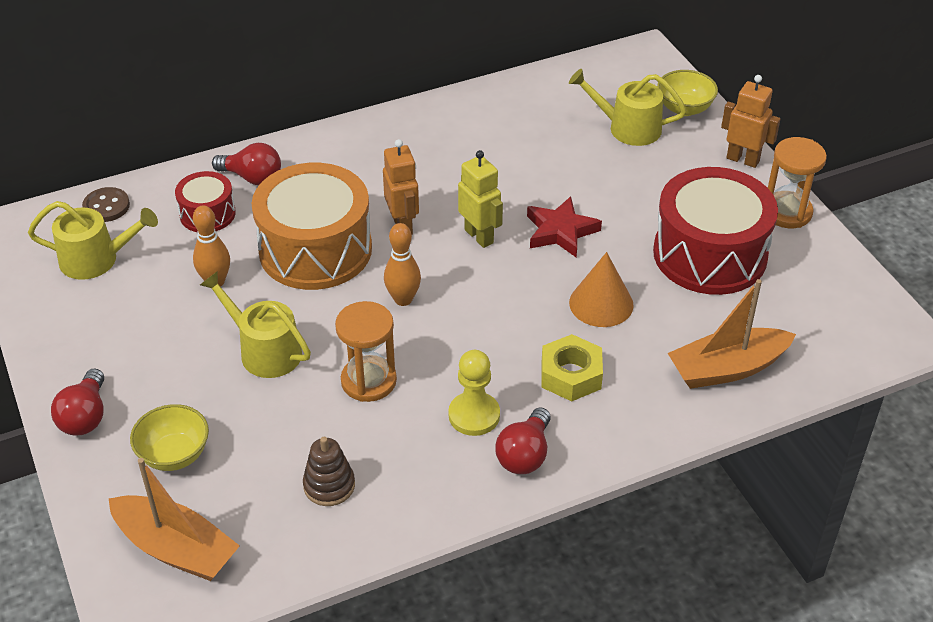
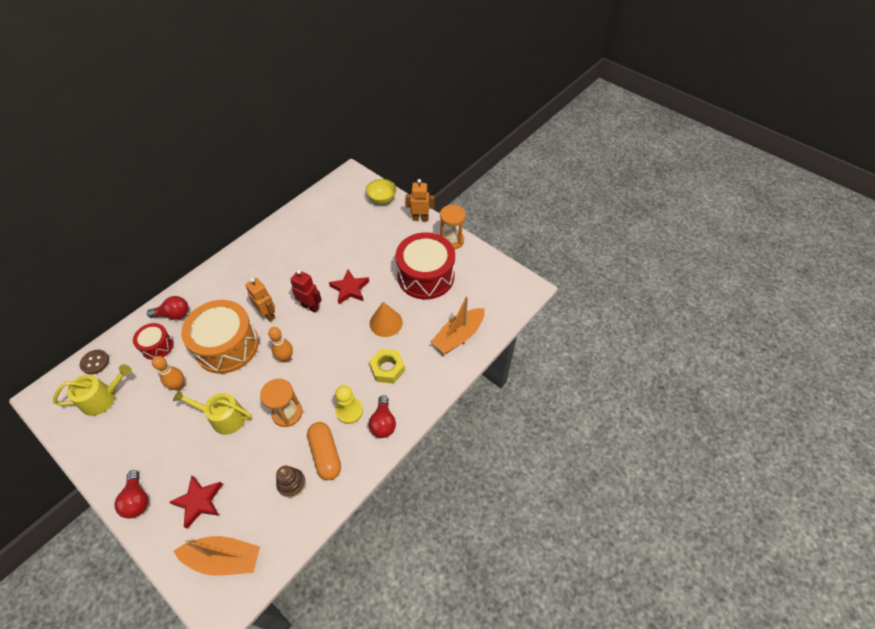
camera: 25 degrees left, 10 degrees up
yellow bowl [130,404,209,471] -> red star [169,475,223,529]
yellow robot [458,150,503,248] -> red robot [291,270,322,313]
yellow watering can [569,69,686,146] -> none
none -> orange capsule [307,422,341,480]

